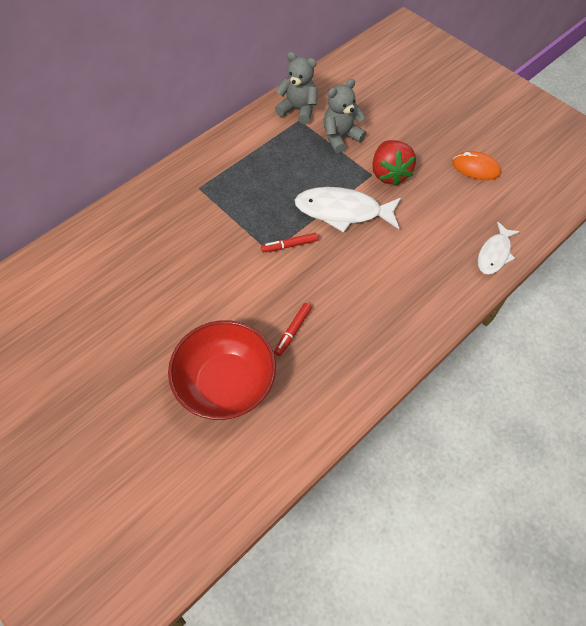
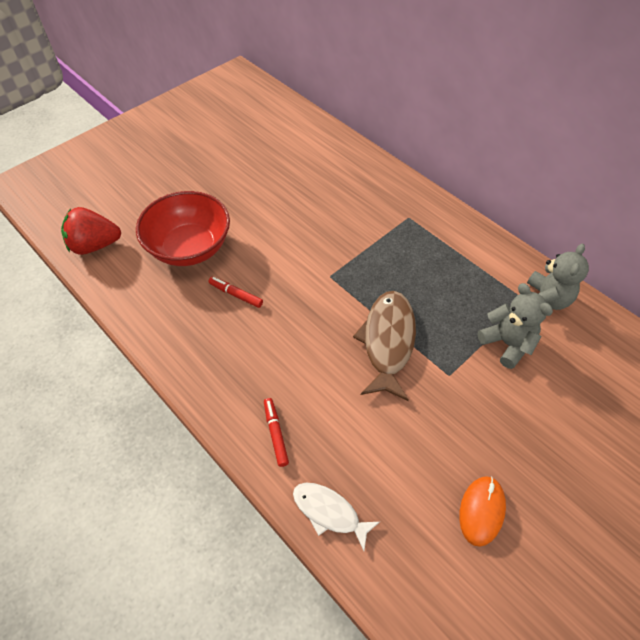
camera: 90 degrees right, 5 degrees down
red marker [261,233,318,253] -> red marker moved to [264,398,289,467]
white fish [295,187,401,233] -> brown fish [353,291,416,401]
red strawberry [372,140,416,186] -> red strawberry moved to [61,207,121,255]

